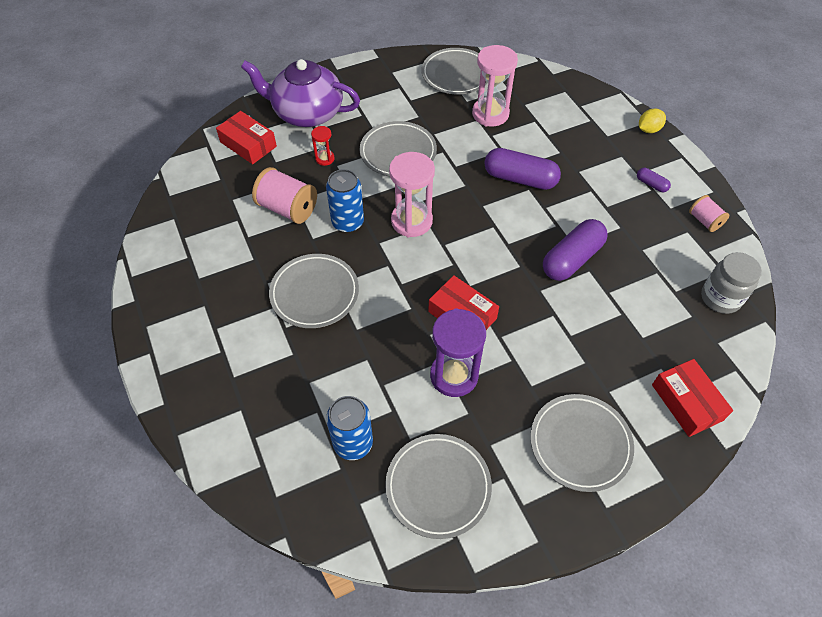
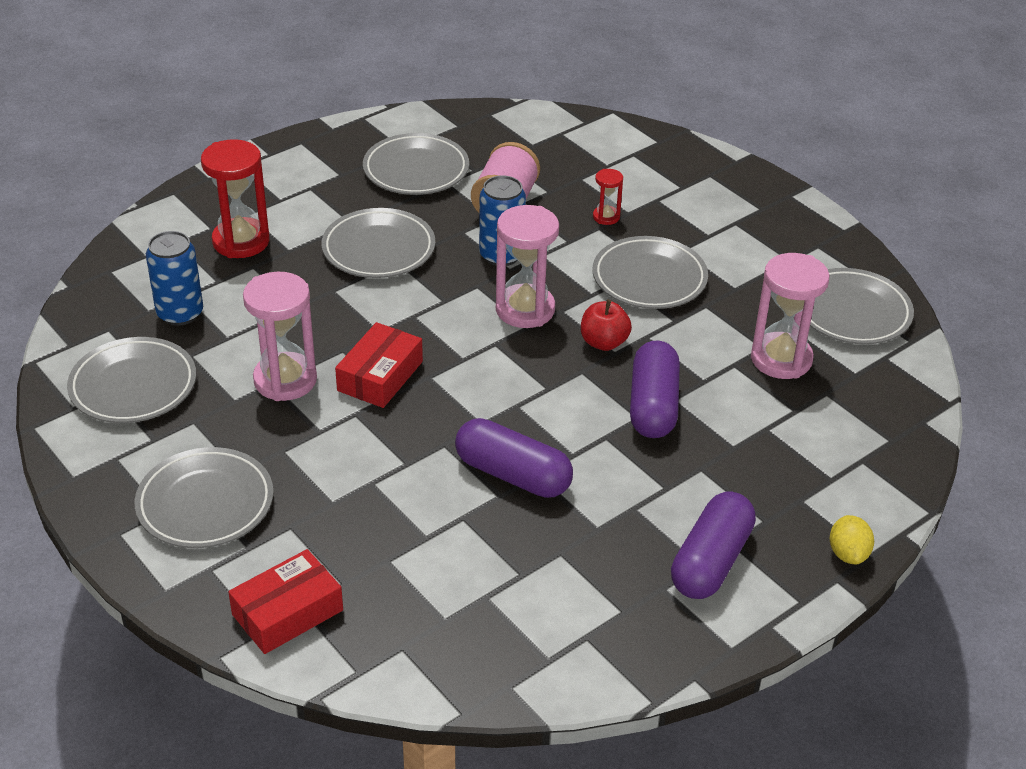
camera: 75 degrees right, 15 degrees down
red box [216,111,277,164] -> none
purple teapot [241,59,360,127] -> none
purple hourglass [430,308,486,397] -> pink hourglass [243,272,317,401]
purple capsule [637,168,671,192] -> purple capsule [671,492,756,599], size x2.15
yellow lemon [639,109,666,133] -> yellow lemon turned 45 degrees clockwise [830,515,874,564]
pink spool [689,195,729,232] -> none
grey jar [701,252,762,314] -> none
none -> red hourglass [201,139,270,258]
none -> grey plate [363,133,469,195]
none -> red apple [581,300,632,351]

